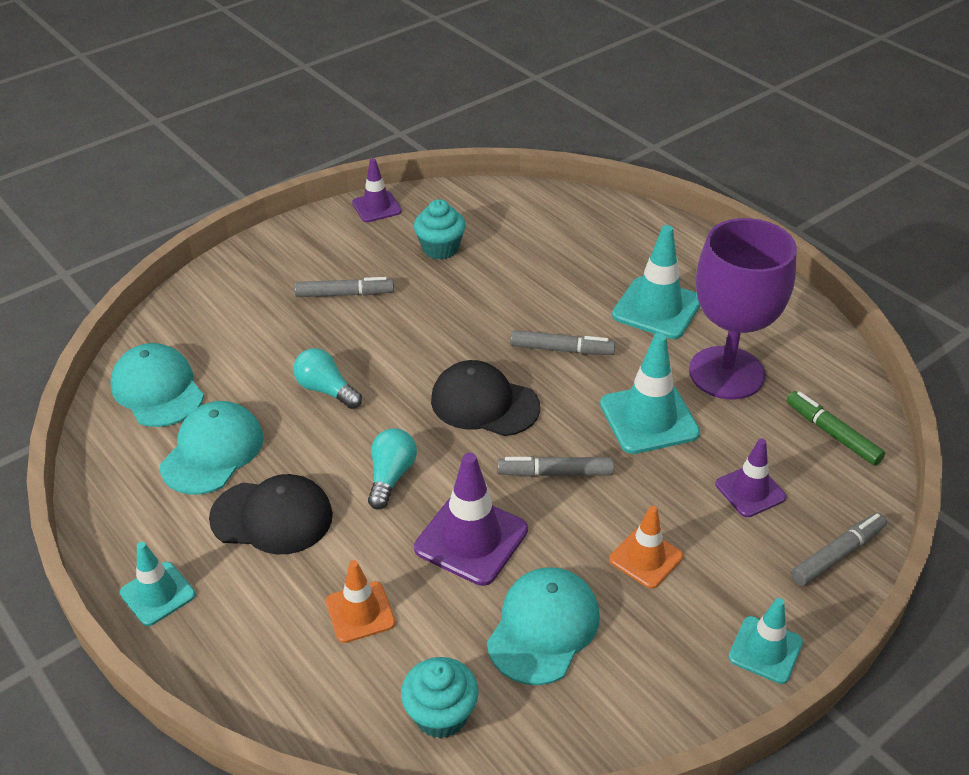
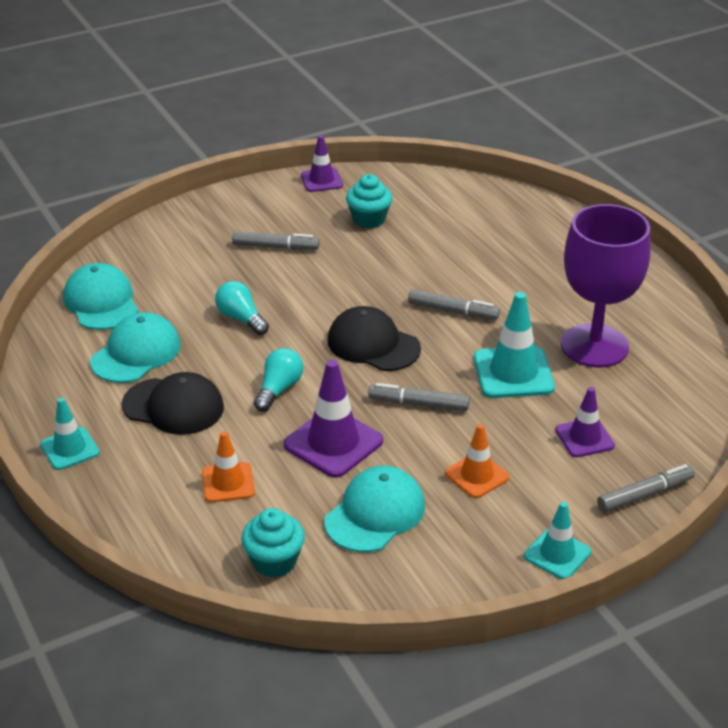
camera: 10 degrees right, 5 degrees down
turquoise traffic cone [612,225,700,339] -> none
green marker [787,391,885,466] -> none

